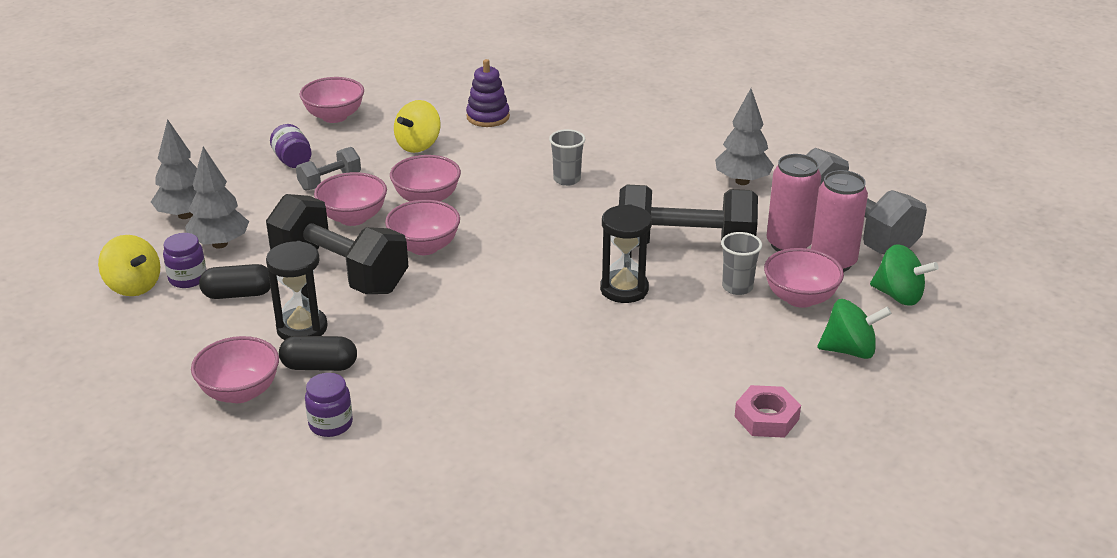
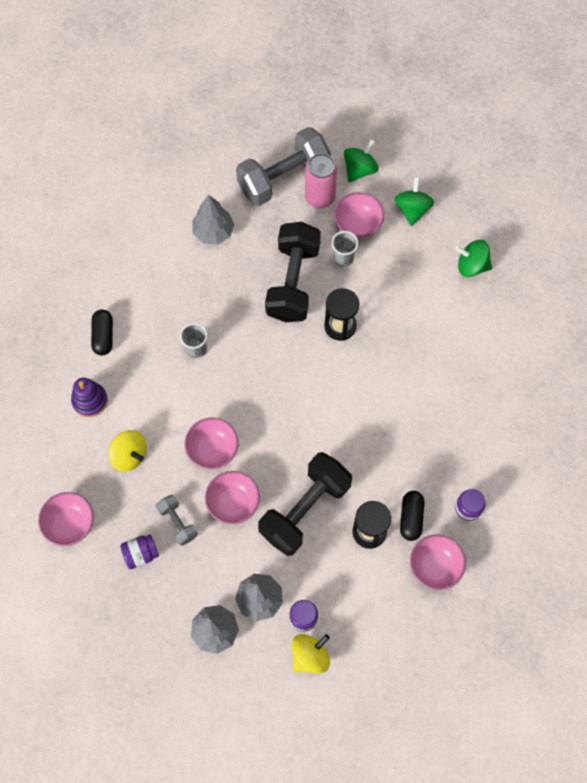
camera: 85 degrees left, 35 degrees up
black capsule [199,264,271,299] -> black capsule moved to [91,310,113,356]
pink bowl [385,200,460,255] -> none
pink nut [734,385,801,438] -> green spinning top [455,240,492,277]
pink can [767,154,821,252] -> none

